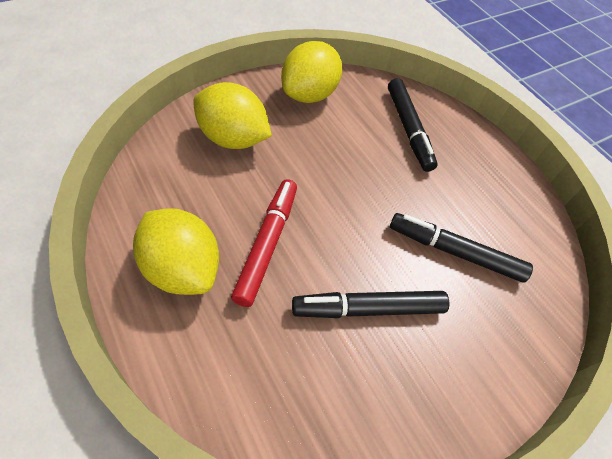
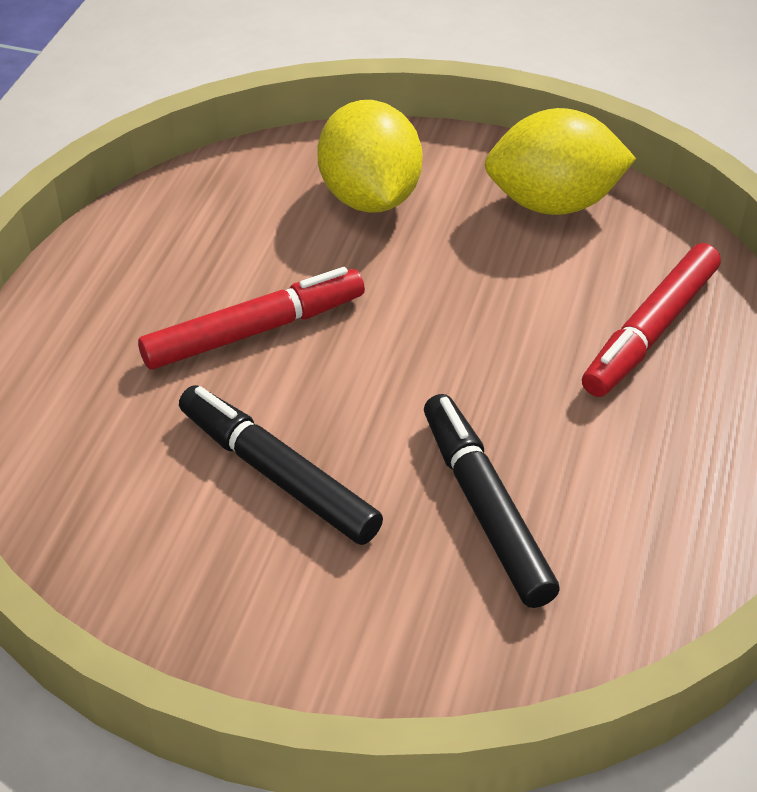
camera: 55 degrees right, 10 degrees down
yellow lemon [133,208,219,295] -> none
black marker [388,78,438,172] -> red marker [582,243,721,397]

